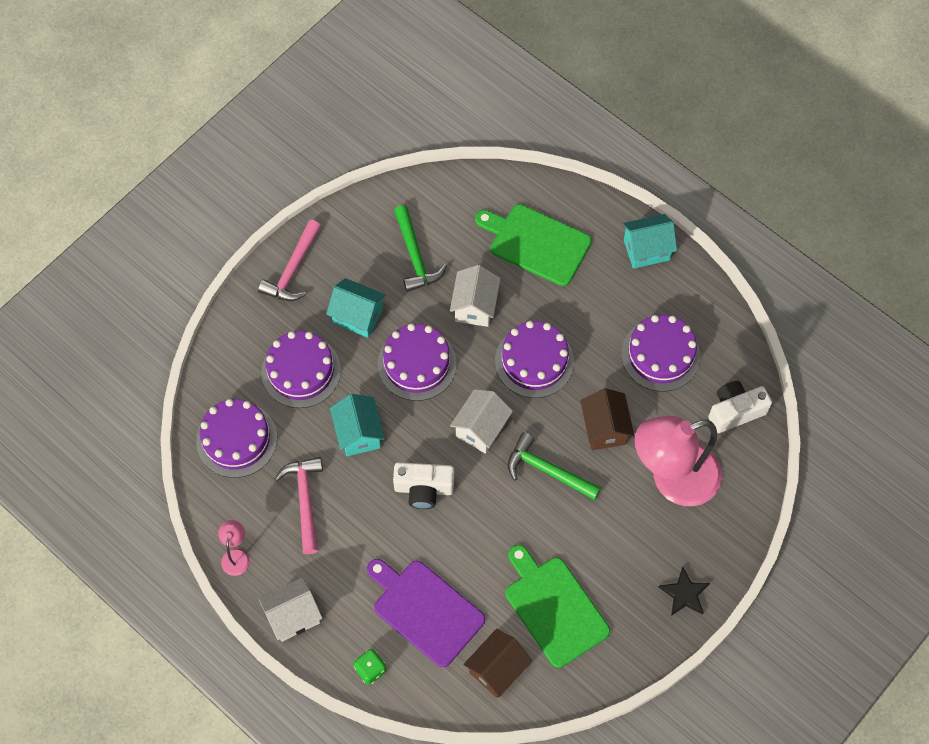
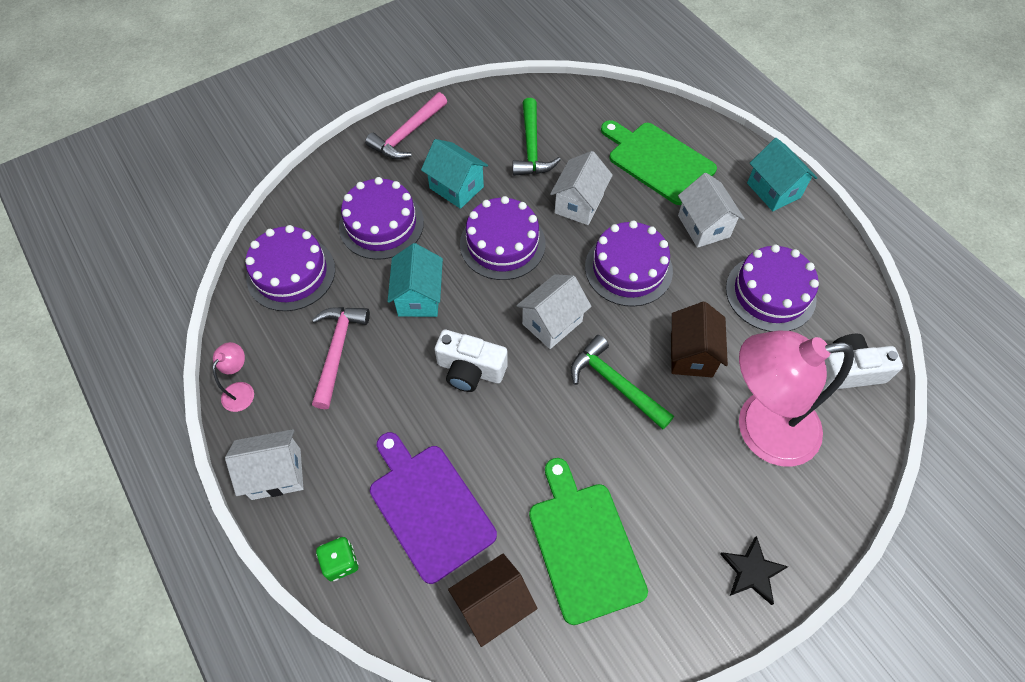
camera: 15 degrees right, 5 degrees down
turquoise house [622,214,677,269] -> turquoise house turned 60 degrees clockwise [747,138,817,211]
none -> white house [678,173,745,248]

